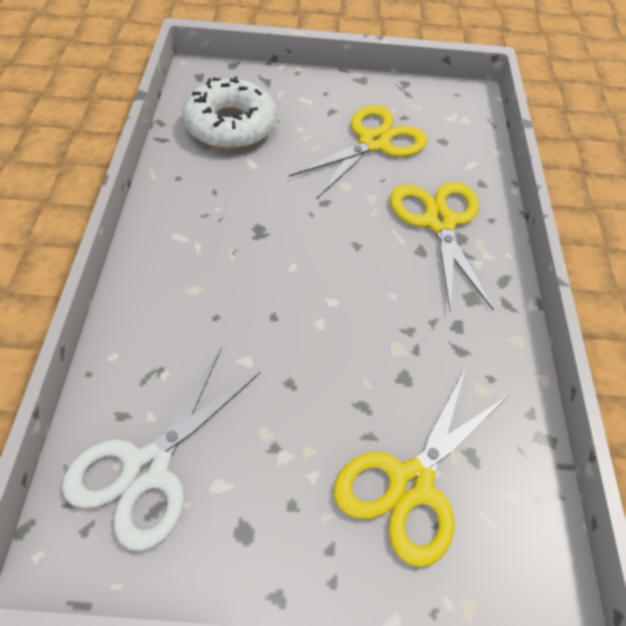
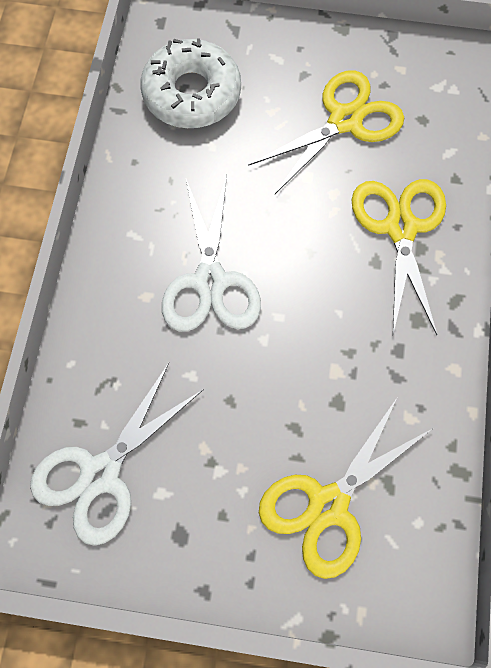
camera: 10 degrees right, 15 degrees up
none -> white scissors [162,175,261,332]

